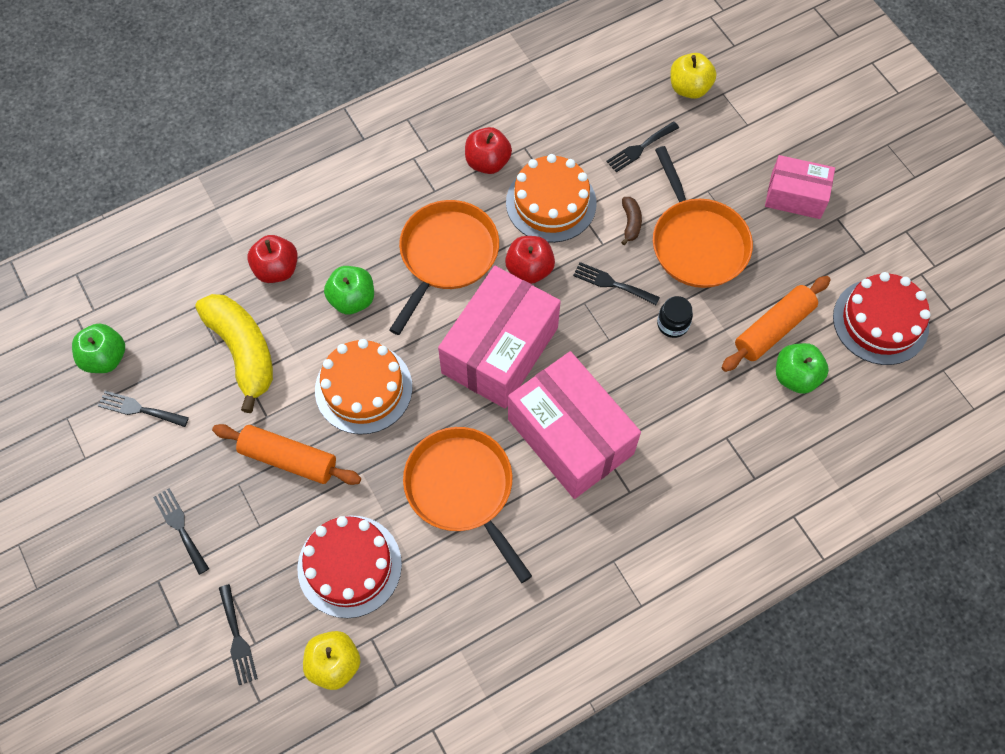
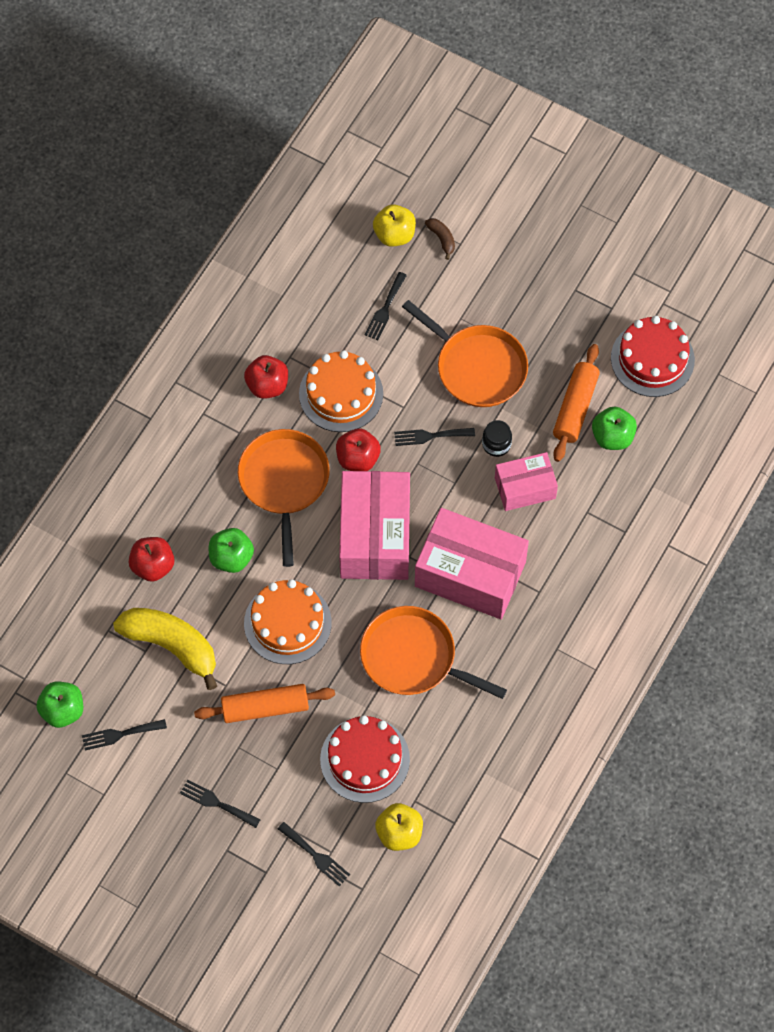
camera: 30 degrees left, 0 degrees up
brown banana [621,197,642,245] -> brown banana moved to [425,218,455,260]
pink box [765,155,835,219] -> pink box moved to [495,452,558,511]

